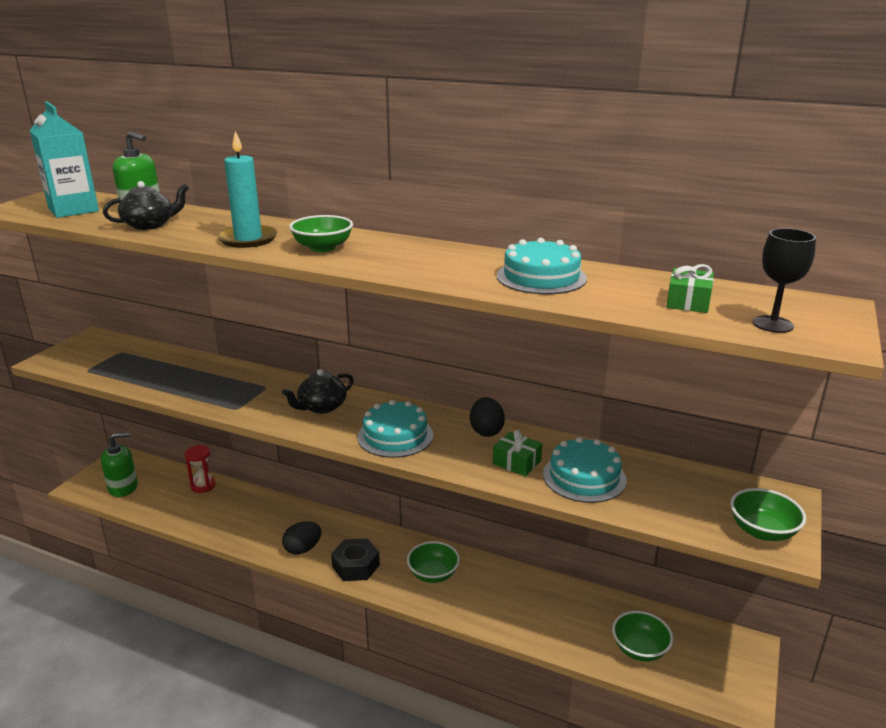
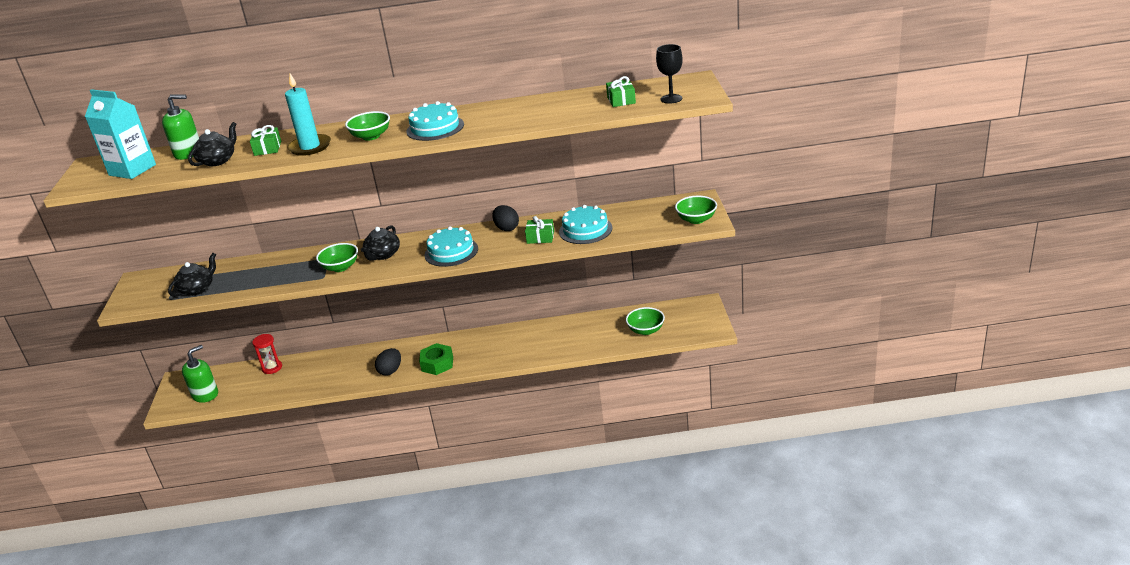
camera: 25 degrees left, 5 degrees up
black nut [331,538,380,581] -> green nut [419,343,453,375]
green bowl [407,541,460,583] -> green bowl moved to [316,243,358,272]
turquoise cake [497,238,587,294] -> turquoise cake moved to [406,101,464,141]
none -> black teapot [168,253,216,297]
none -> green gift [250,125,281,156]

